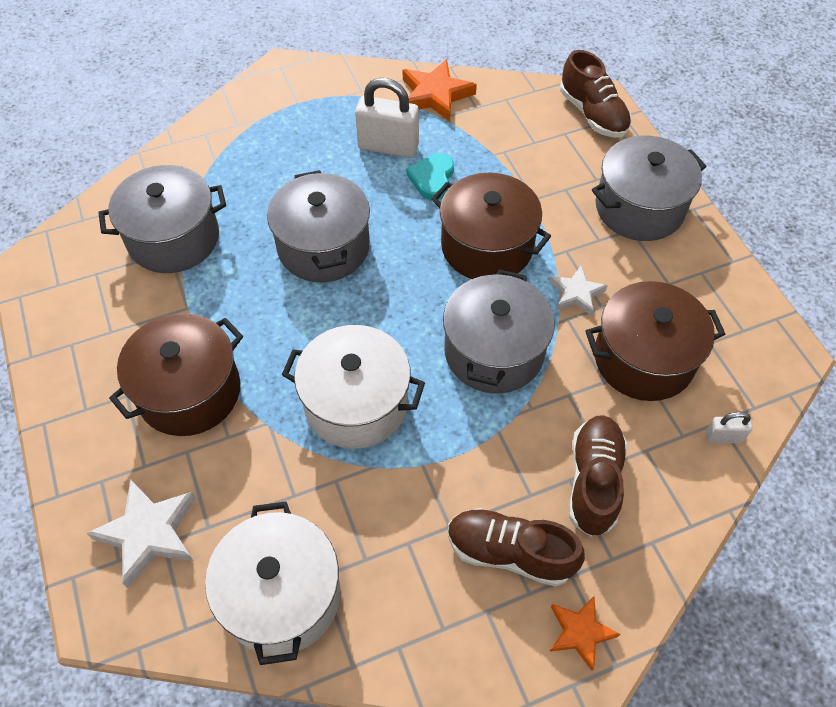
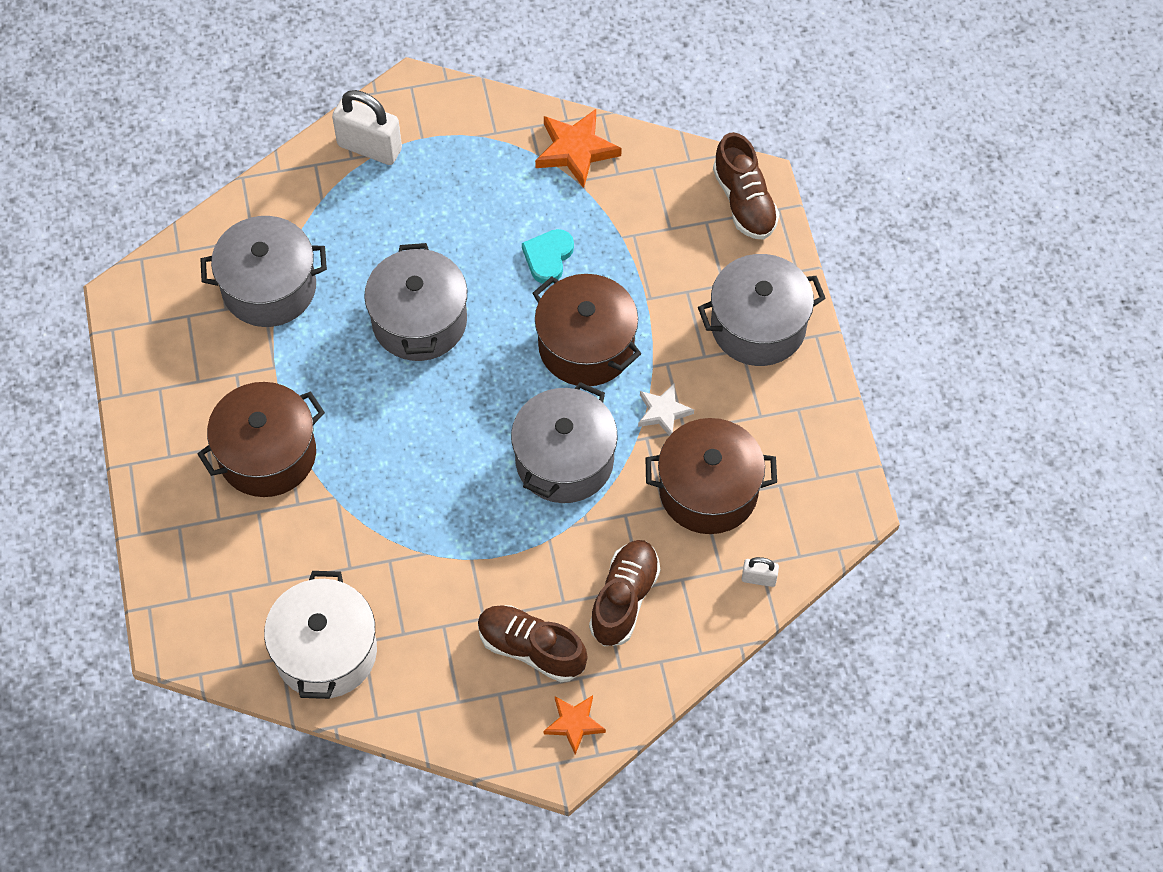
camera: 10 degrees right, 5 degrees up
white star [86,479,196,588] -> none
white pot [282,325,425,449] -> none
white padlock [355,78,419,158] -> white padlock moved to [332,90,402,165]

